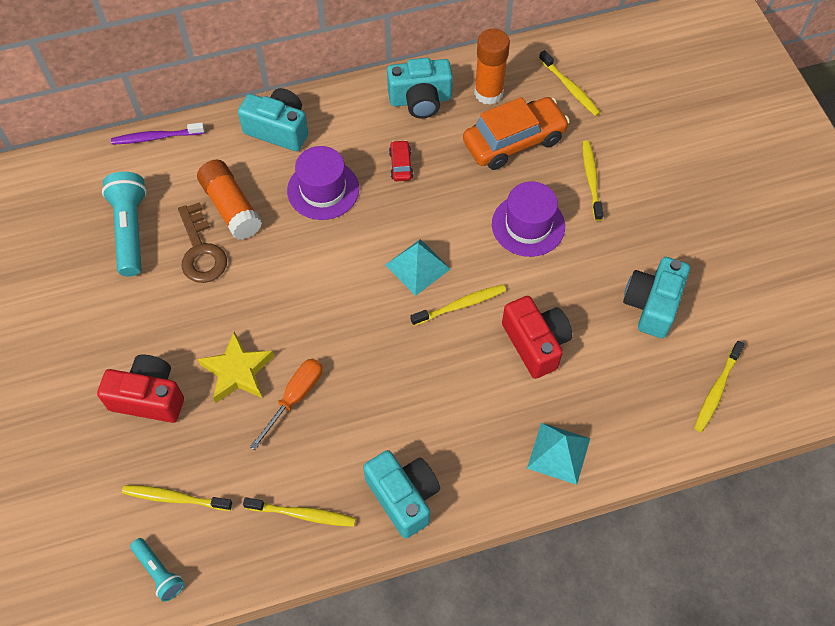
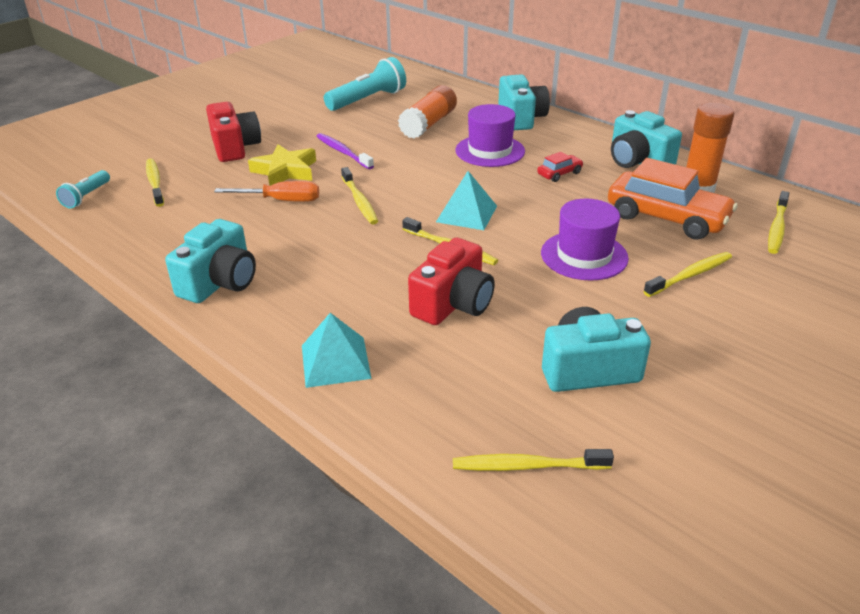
camera: 60 degrees right, 25 degrees down
purple toothbrush [111,122,205,145] -> purple toothbrush moved to [316,133,374,169]
brown key [178,202,227,283] -> none
yellow toothbrush [243,497,356,527] -> yellow toothbrush moved to [341,167,378,224]

